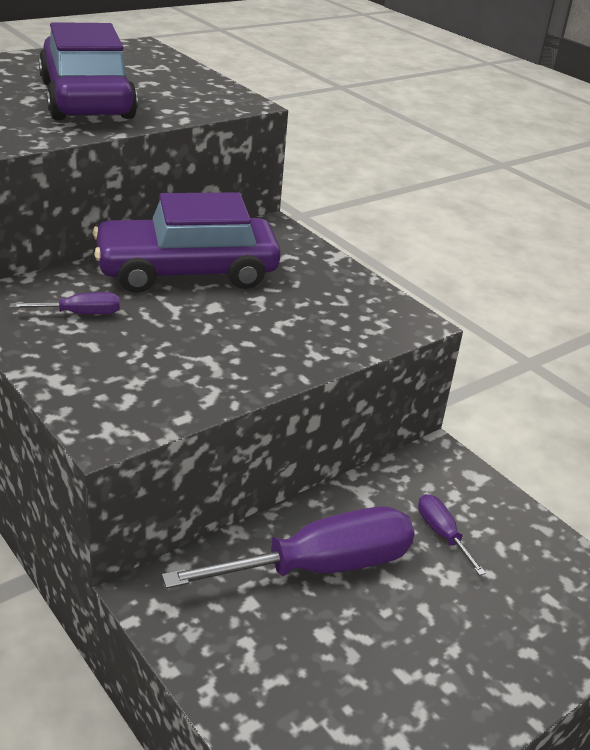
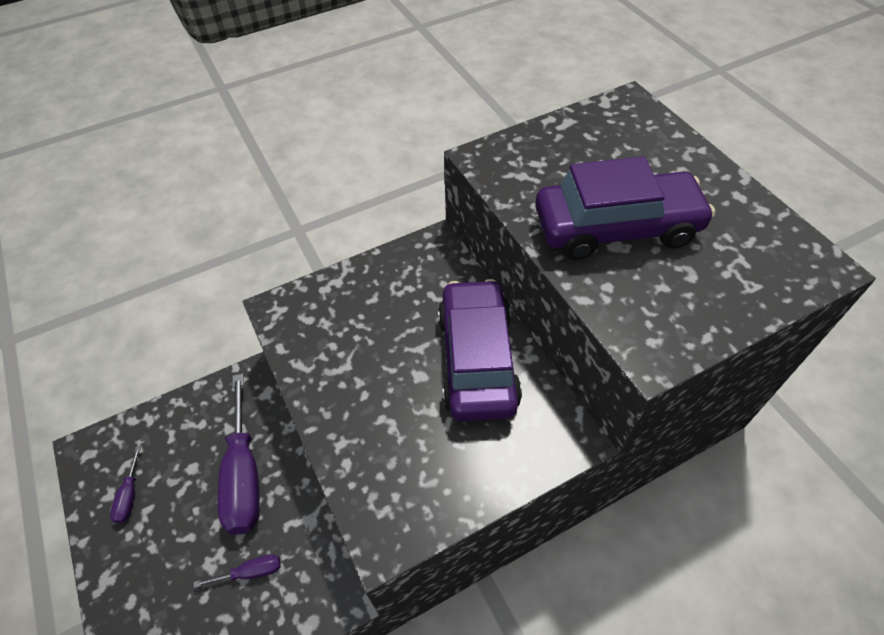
camera: 105 degrees right, 20 degrees up
purple screwdriver [10,292,120,314] -> purple screwdriver moved to [110,446,141,523]

